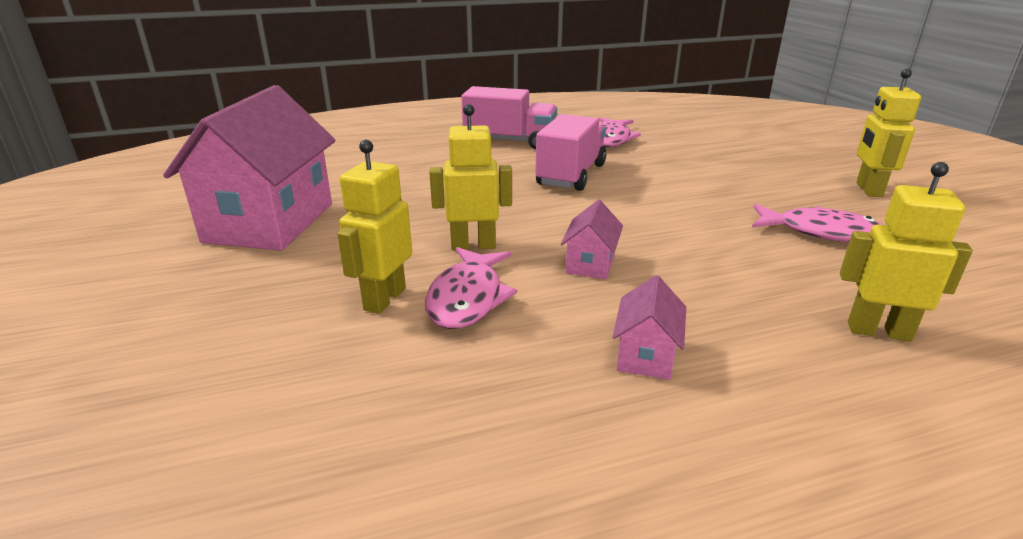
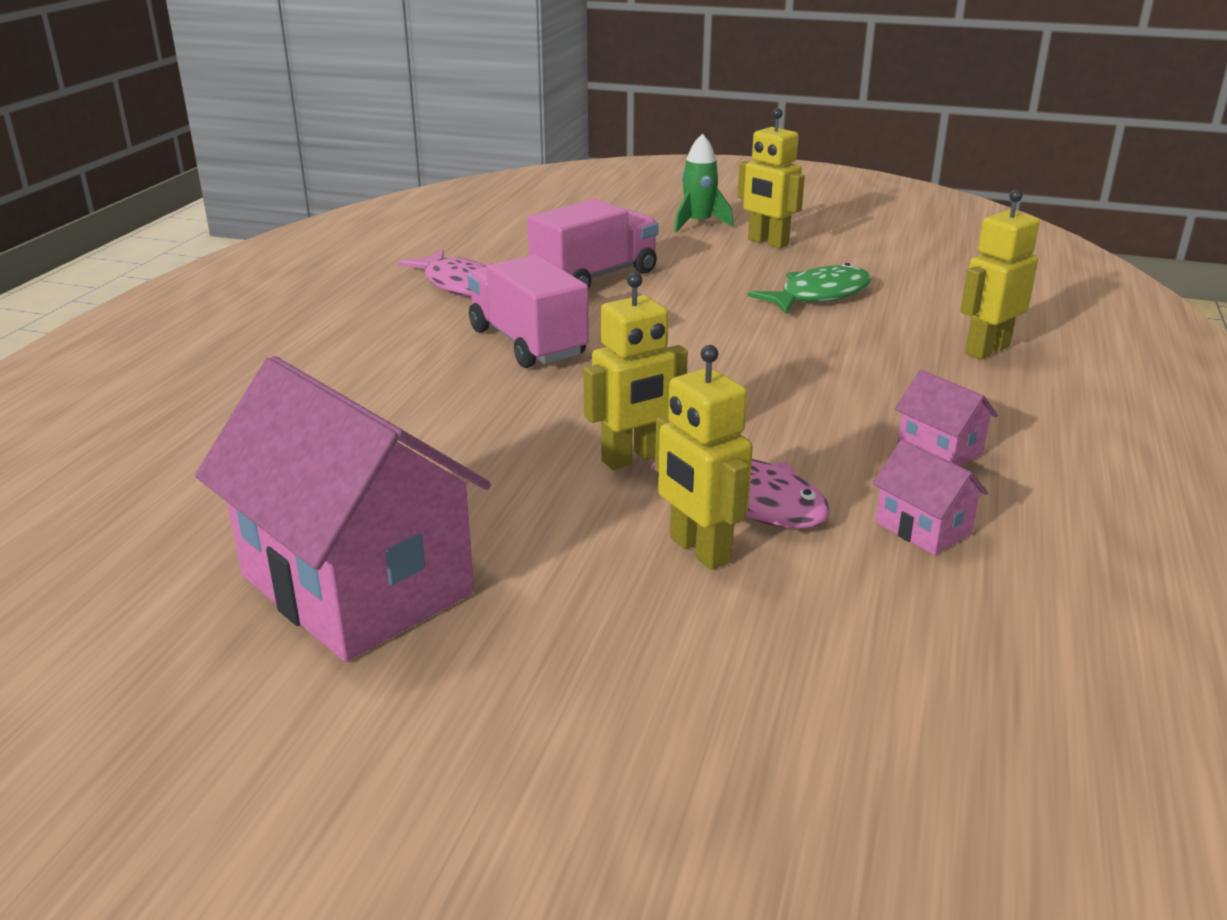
camera: 55 degrees left, 0 degrees up
yellow robot [429,104,512,250] -> yellow robot turned 150 degrees counterclockwise [583,272,688,470]
pink truck [461,86,557,149] -> pink truck moved to [527,199,659,289]
pink house [561,200,623,279] -> pink house moved to [872,439,988,555]
pink fish [752,204,883,242] -> green fish [748,263,872,314]
none -> green rocket [674,133,734,232]

